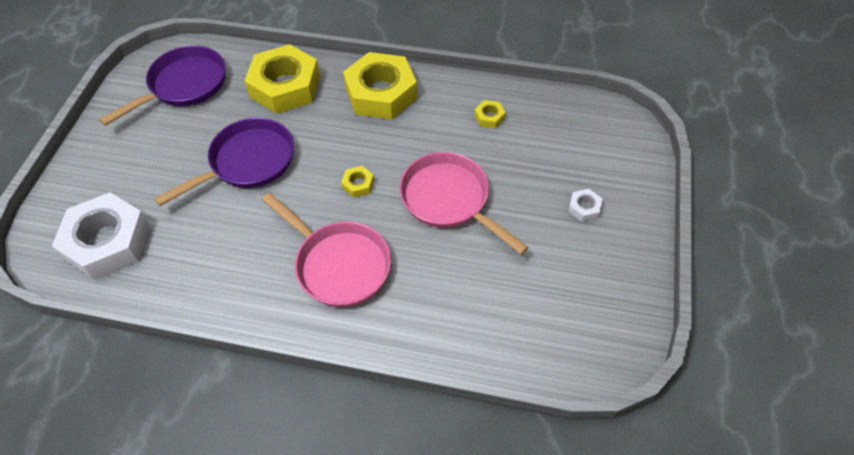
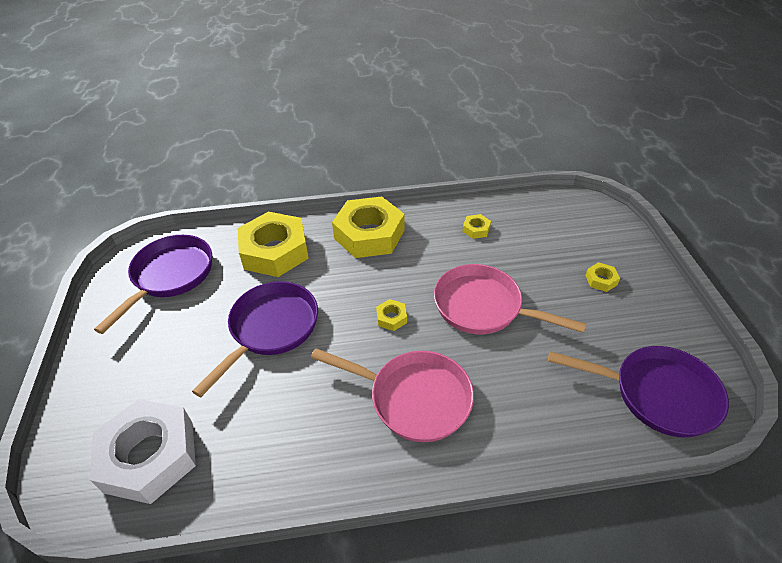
camera: 20 degrees left, 10 degrees down
white nut [568,189,602,222] -> yellow nut [585,262,620,292]
none -> purple pan [548,346,729,437]

